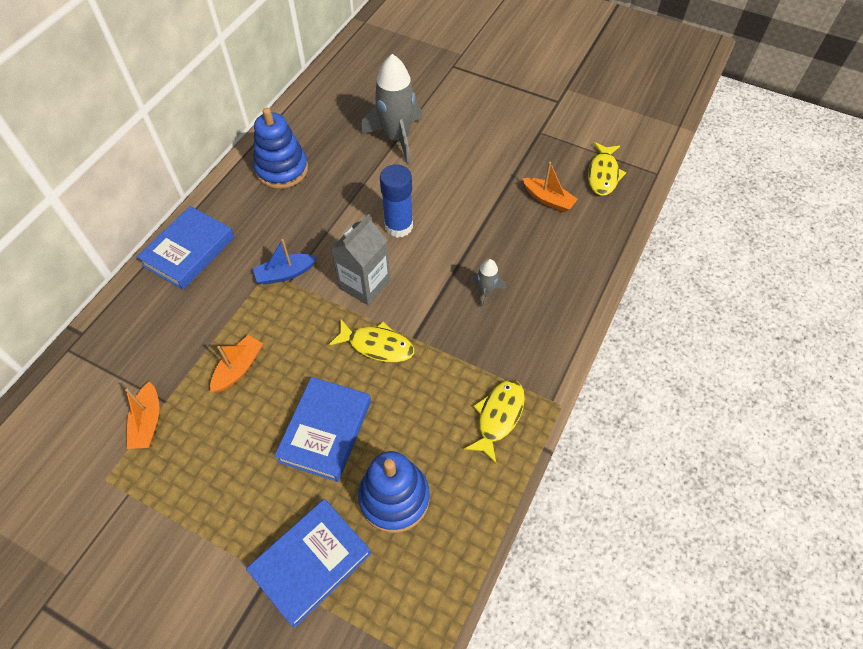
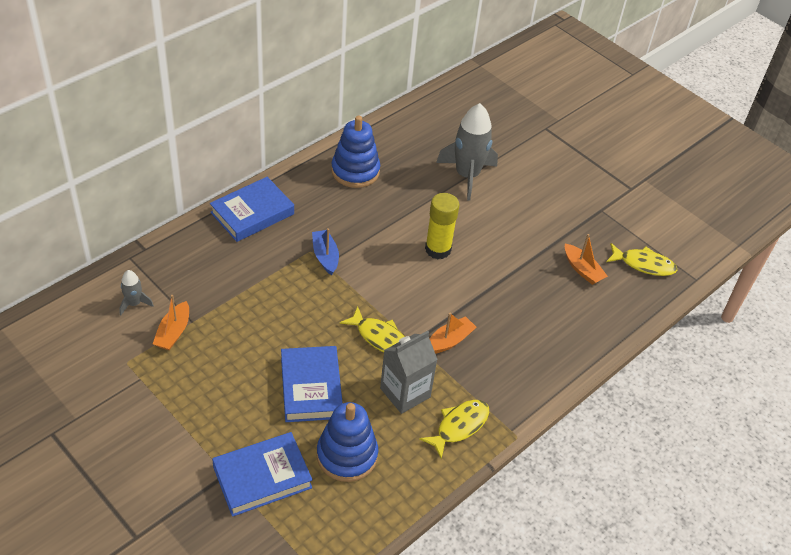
camera: 15 degrees right, 10 degrees down
orange boat [210,335,263,392] -> orange boat moved to [430,313,477,354]
blue boat [253,239,317,285] -> blue boat turned 75 degrees clockwise [312,228,339,275]
blue book [274,377,371,482] -> blue book turned 45 degrees counterclockwise [281,346,343,422]
grey carton [331,214,391,306] -> grey carton moved to [380,331,438,414]
blue glue stick [380,164,413,238] -> yellow glue stick [425,193,459,259]
grey rocket [471,259,506,309] -> grey rocket moved to [119,270,154,316]
yellow fish [588,142,626,196] -> yellow fish turned 105 degrees counterclockwise [606,243,677,276]

